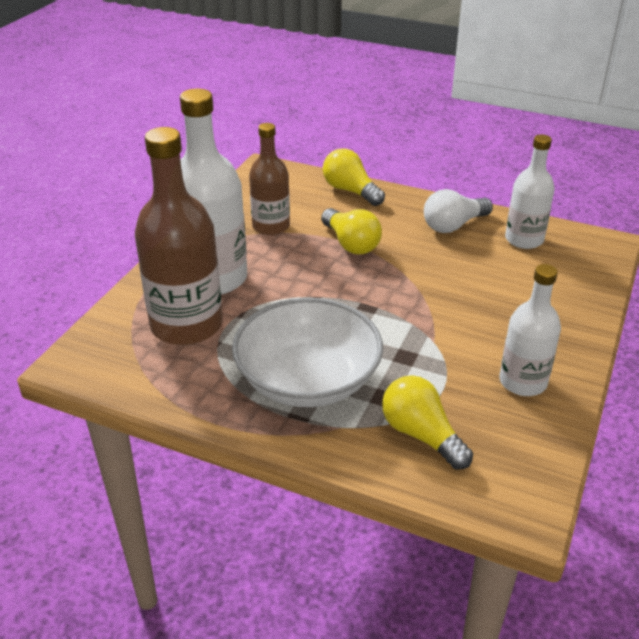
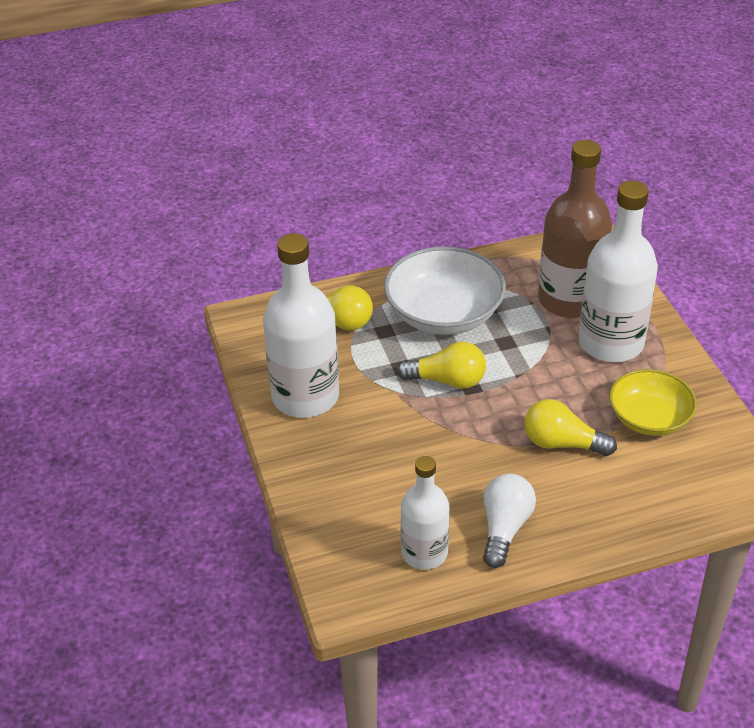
camera: 140 degrees right, 5 degrees up
brown bottle [249,123,290,235] -> yellow bowl [609,369,697,436]
yellow light bulb [323,148,385,206] -> yellow light bulb moved to [397,342,486,389]
white bottle [499,264,561,396] -> white bottle [263,233,339,418], size x1.64

